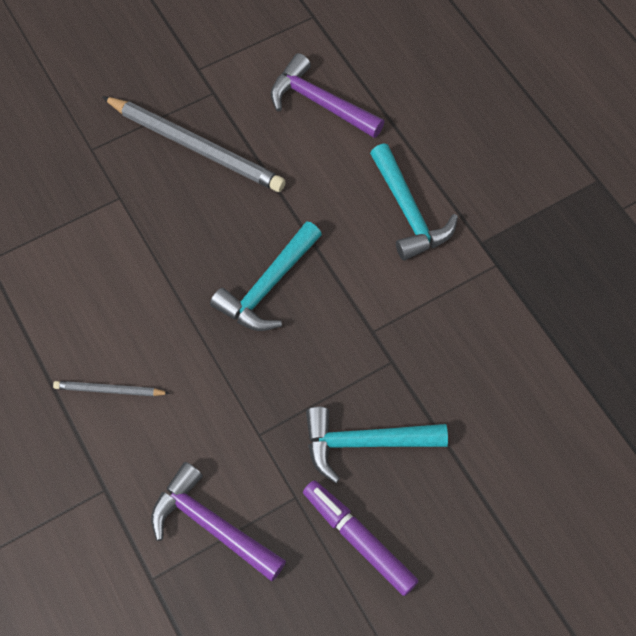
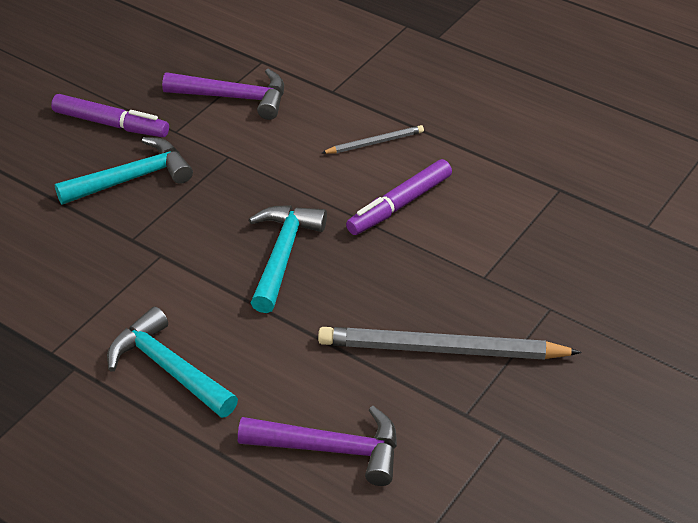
camera: 155 degrees right, 20 degrees down
none -> purple marker [346,159,452,235]

